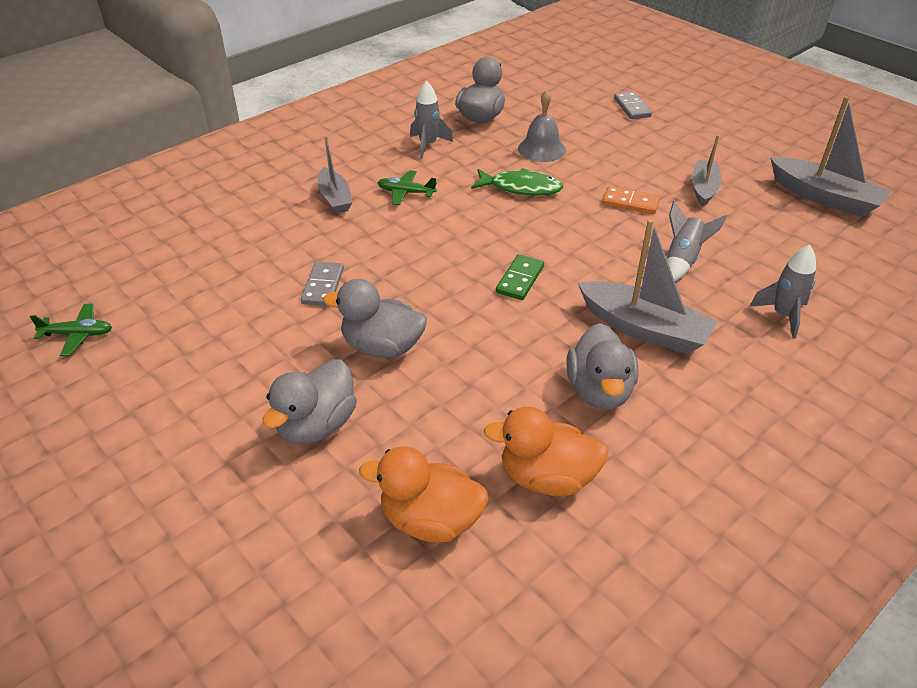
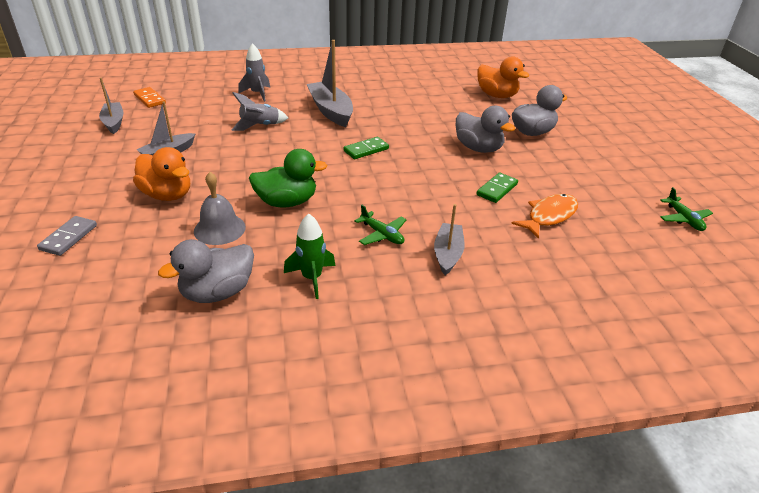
camera: 150 degrees left, 5 degrees down
green plane [30,304,112,356] -> green plane turned 135 degrees counterclockwise [660,187,713,231]
grey domino [301,262,344,306] -> green domino [476,172,518,203]
grey rocket [410,81,453,159] -> green rocket [284,213,336,299]
green fish [471,168,563,196] -> green duck [249,149,328,207]
orange duck [483,407,609,496] -> orange duck moved to [133,147,190,201]
grey duck [566,323,639,410] -> none
orange domino [602,186,660,214] -> orange domino moved to [133,87,166,108]
grey boat [770,96,891,217] -> grey boat [99,78,123,134], size x0.63
none -> orange fish [511,194,578,239]

